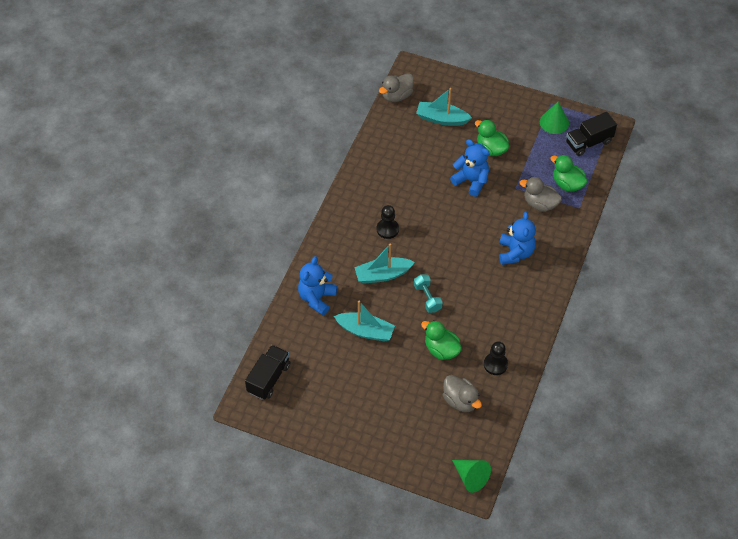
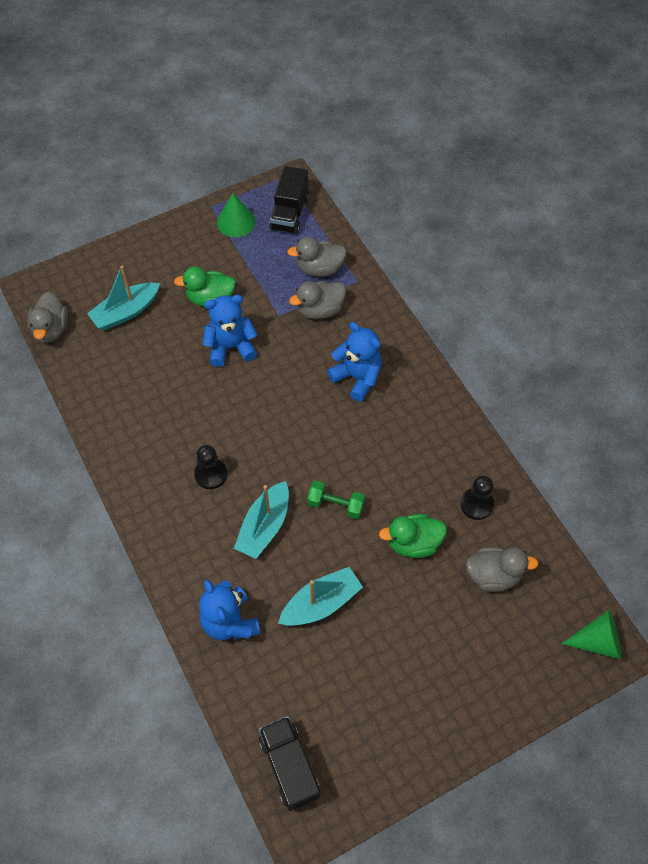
camera: 50 degrees left, 5 degrees up
turquoise dumbbell [414,274,443,313] -> green dumbbell [307,481,365,519]
green duck [550,155,588,192] -> grey duck [287,237,347,277]

